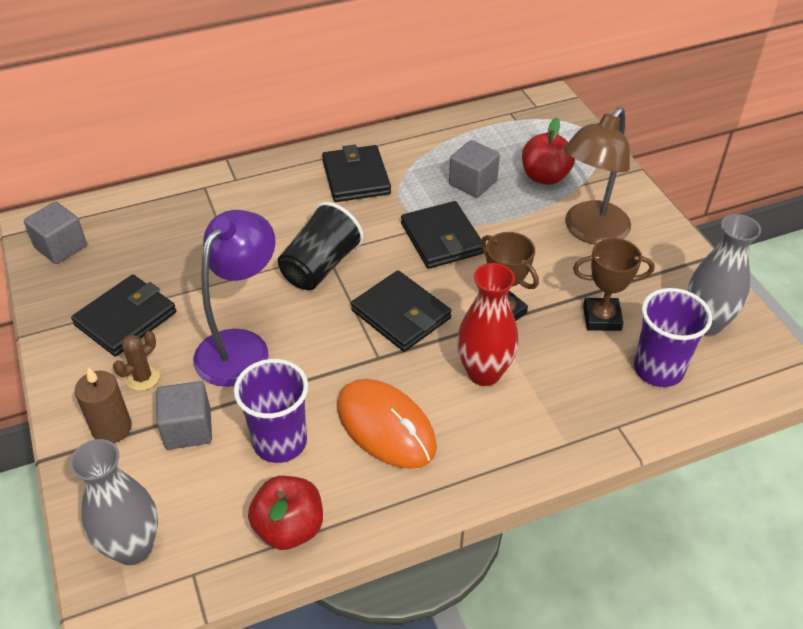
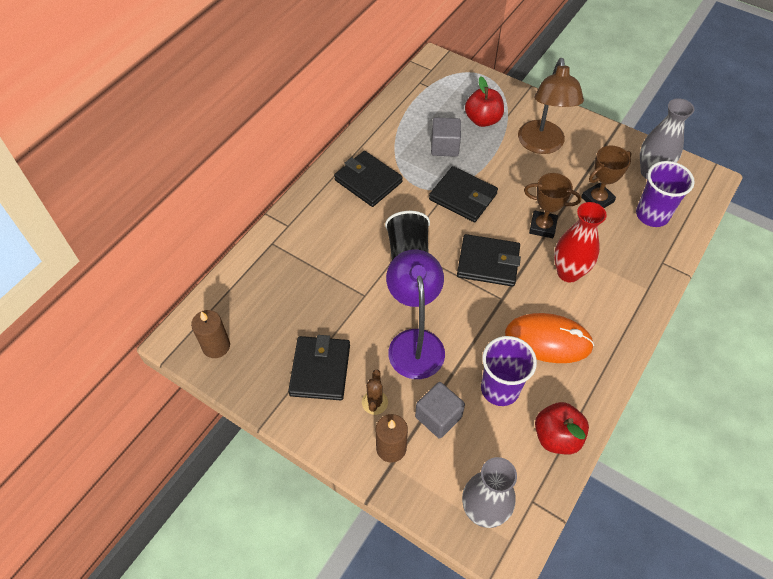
camera: 35 degrees left, 10 degrees up
grey cube [24,201,87,264] -> brown candle [191,310,230,358]

